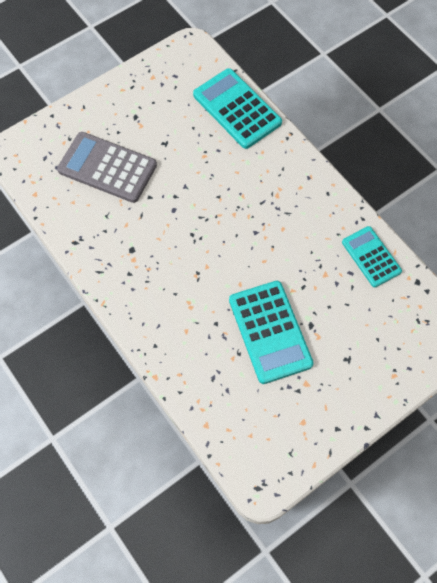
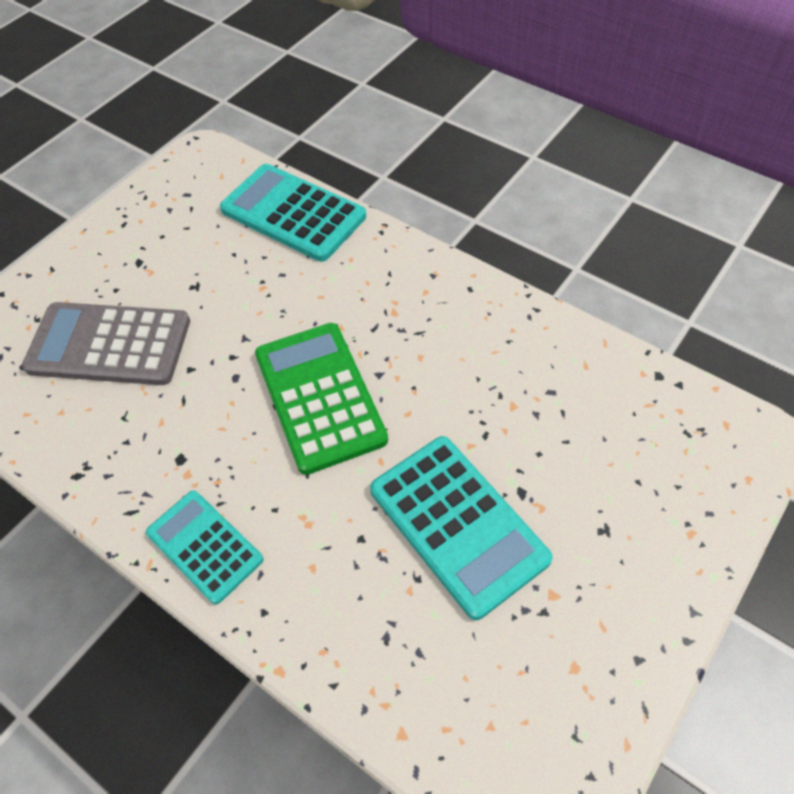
camera: 15 degrees left, 10 degrees down
turquoise calculator [342,226,402,287] -> turquoise calculator moved to [146,490,263,605]
none -> green calculator [255,323,388,475]

